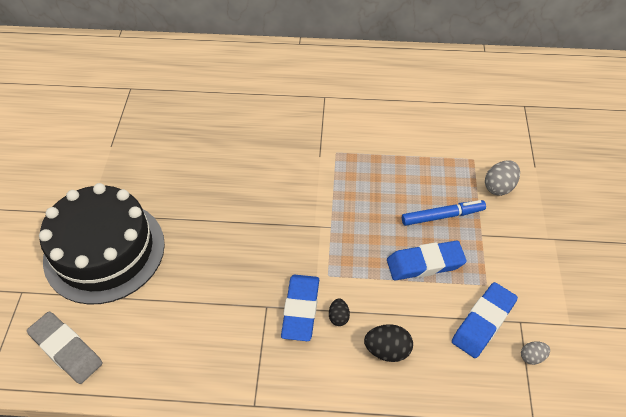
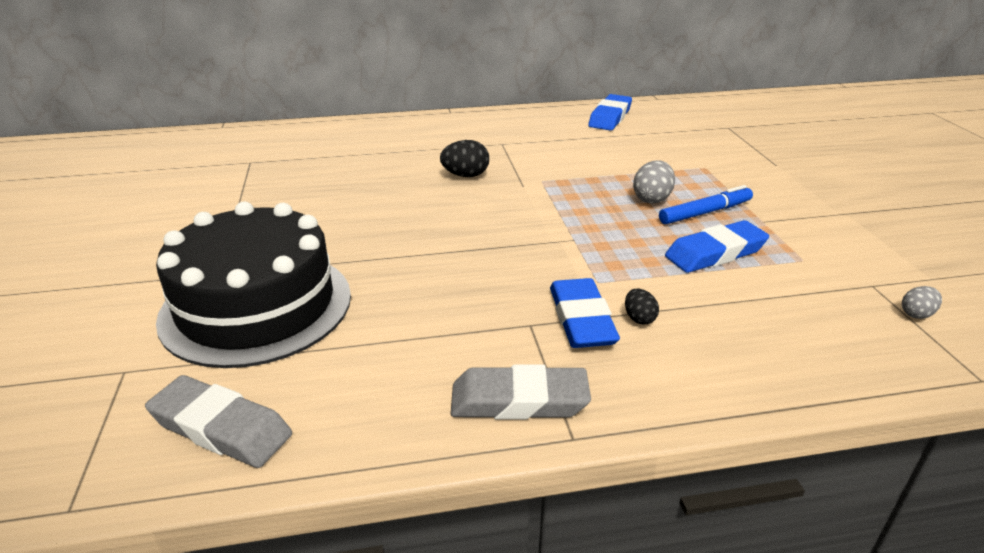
camera: 15 degrees left, 20 degrees down
black egg [364,324,413,362] -> black egg moved to [440,140,489,177]
blue eraser [452,282,518,358] -> blue eraser moved to [588,94,632,131]
grey egg [485,160,520,196] -> grey egg moved to [633,160,675,203]
none -> grey eraser [451,364,591,420]

